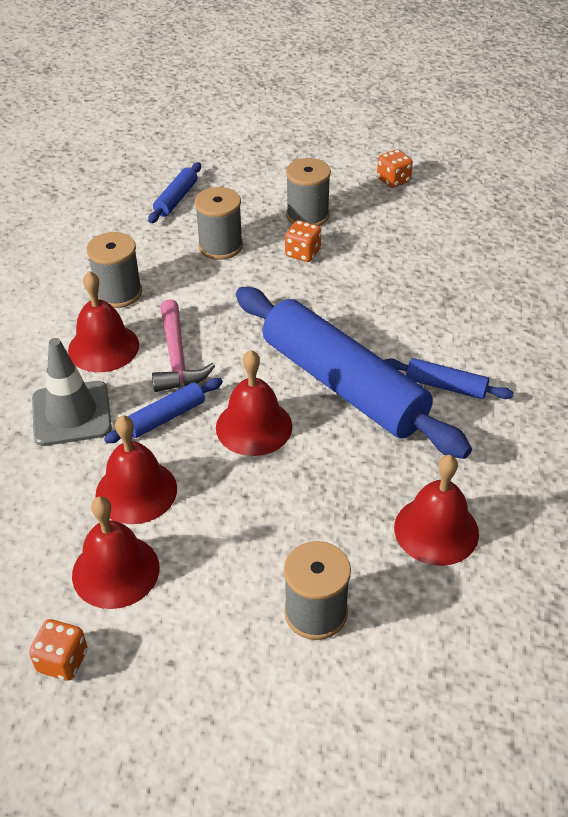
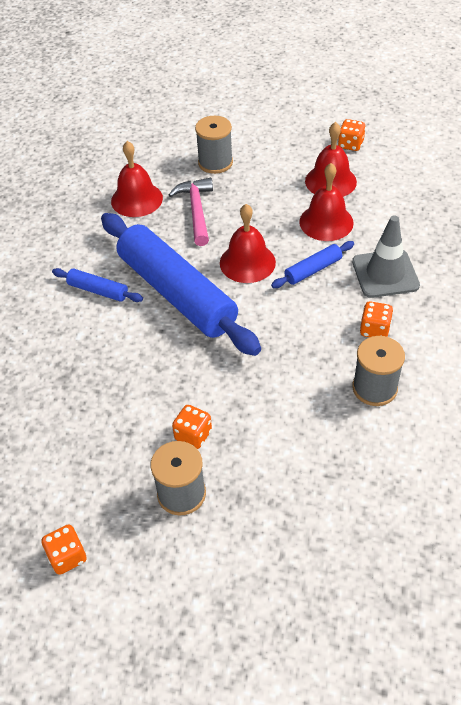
camera: 175 degrees left, 5 degrees up
red bell [68,271,139,372] -> orange dice [360,301,393,337]
blue rolling pin [148,162,201,223] -> none
pink hammer [152,299,215,392] -> pink hammer moved to [169,178,213,246]
grey spool [195,187,243,260] -> none

